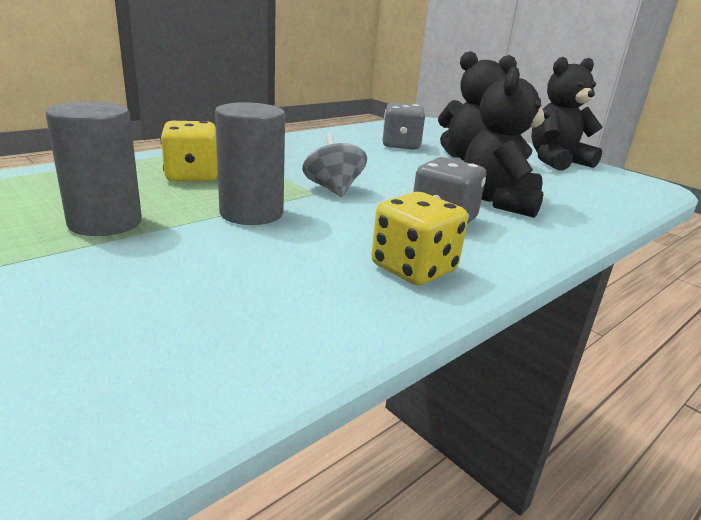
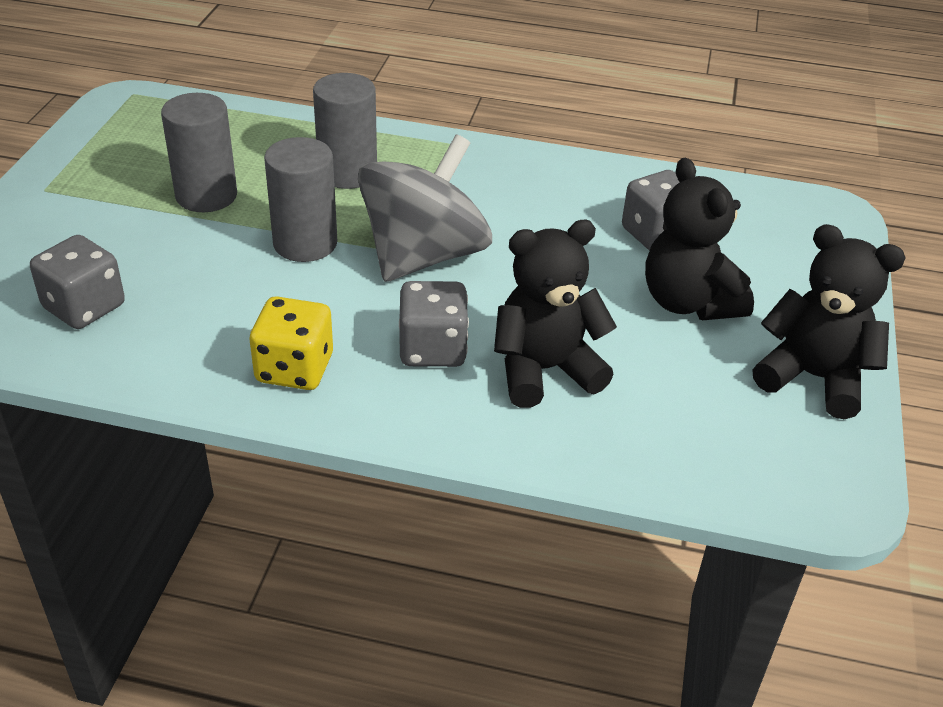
camera: 55 degrees right, 15 degrees up
yellow dice [161,121,218,181] -> grey cylinder [313,73,377,189]
grey spinning top [302,134,367,197] -> grey spinning top [358,134,492,282], size x1.92
none -> grey dice [30,235,125,329]

